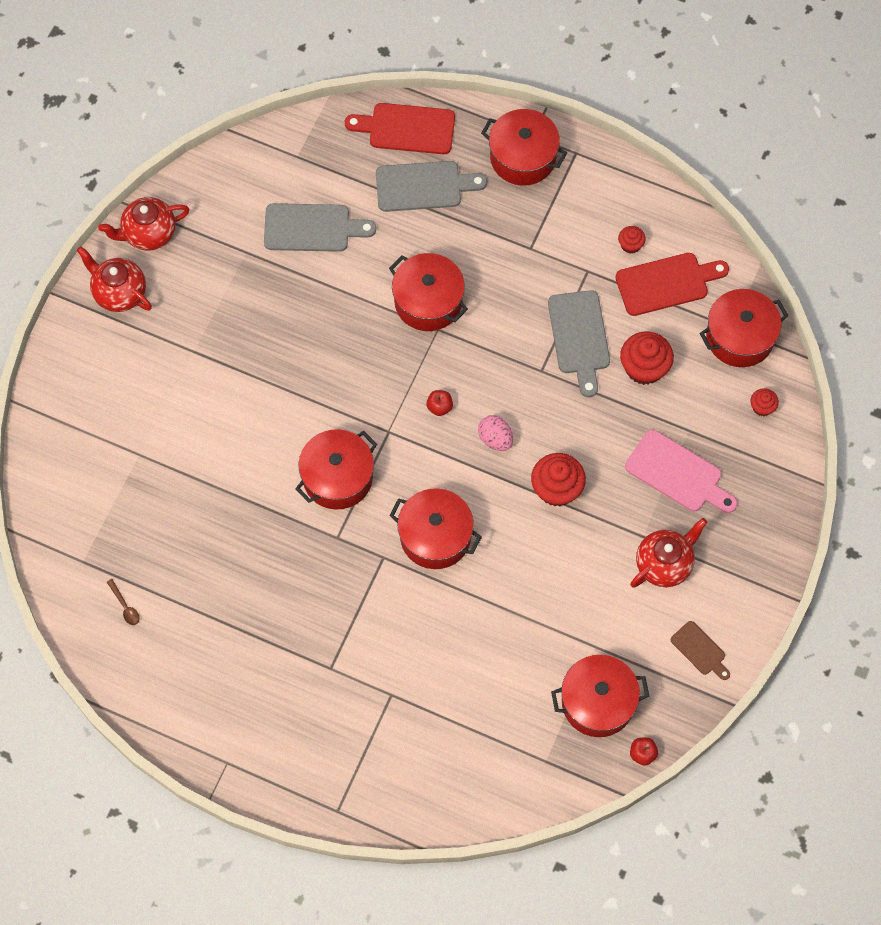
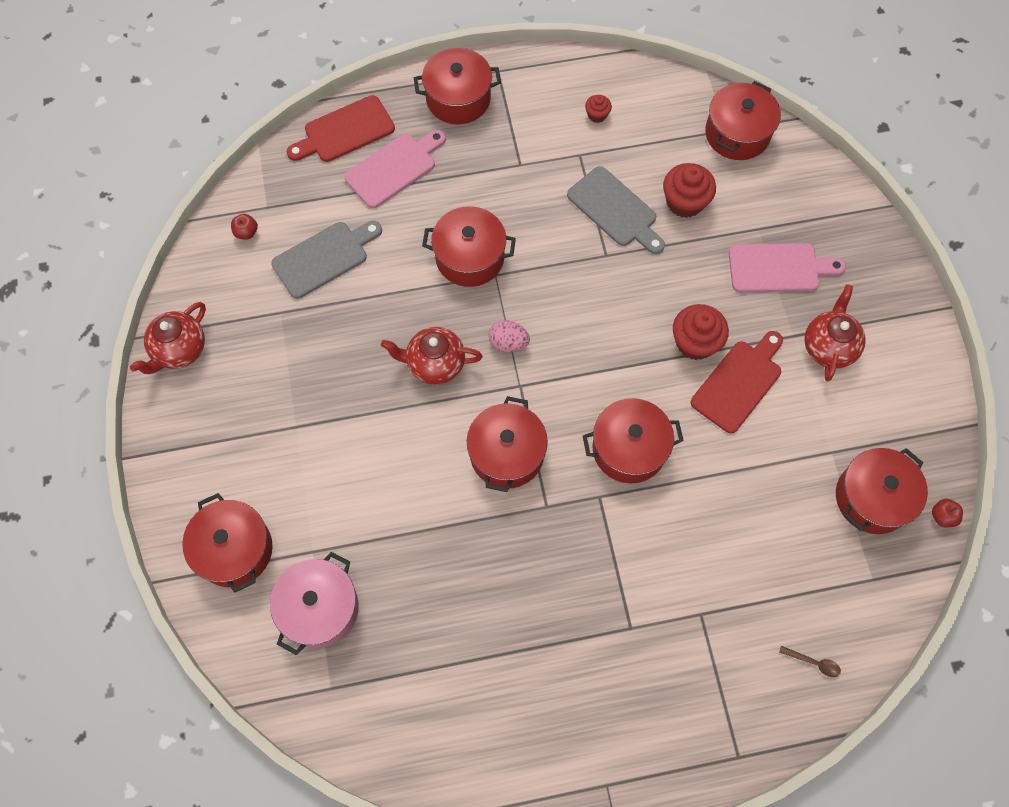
camera: 35 degrees left, 0 degrees up
red teapot [77,246,152,312] -> red teapot moved to [381,327,483,385]
brown spoon [107,579,139,625] -> brown spoon moved to [779,646,841,677]
grey cutting board [376,161,487,212] -> pink cutting board [344,130,446,208]
red apple [426,390,453,416] -> red apple moved to [231,214,258,240]
pink egg [478,415,513,451] -> pink egg moved to [488,320,530,352]
red cutting board [616,253,729,316] -> red cutting board moved to [691,331,783,433]
brown cutting board [671,621,730,680] -> none
red cupcake [750,388,779,416] -> none
none -> red pot [182,493,273,593]
none -> pink pot [270,552,359,655]

